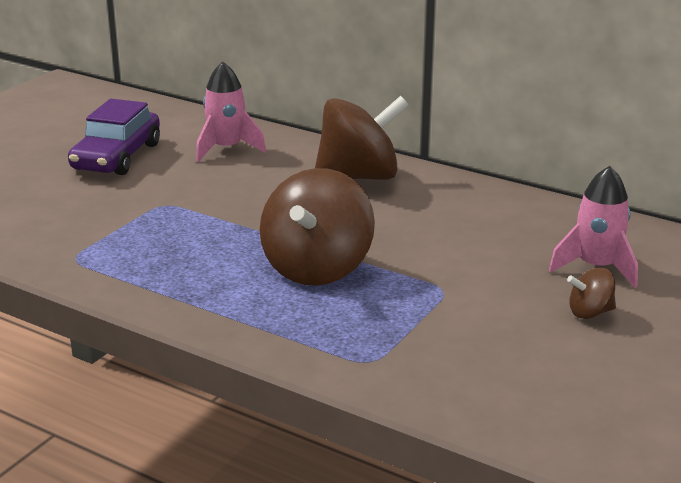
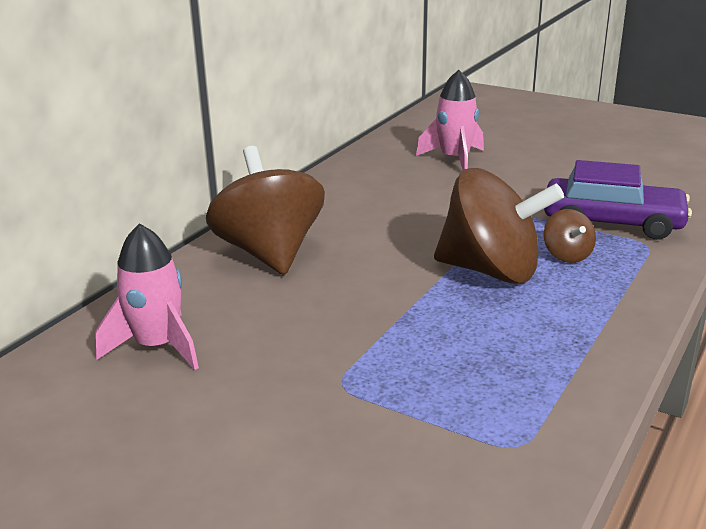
camera: 90 degrees left, 0 degrees up
purple car [68,99,160,175] -> purple car moved to [544,160,692,240]
brown spinning top [567,268,616,319] -> brown spinning top moved to [544,209,596,263]

